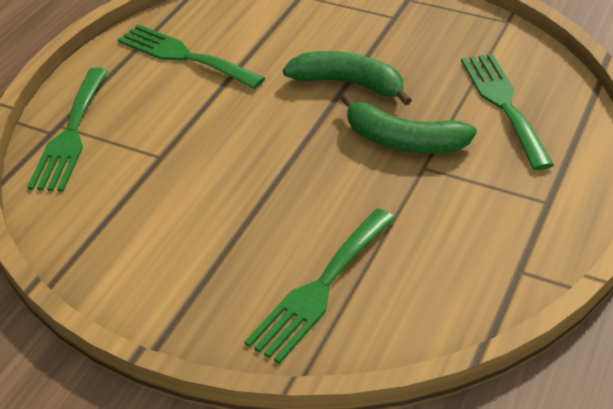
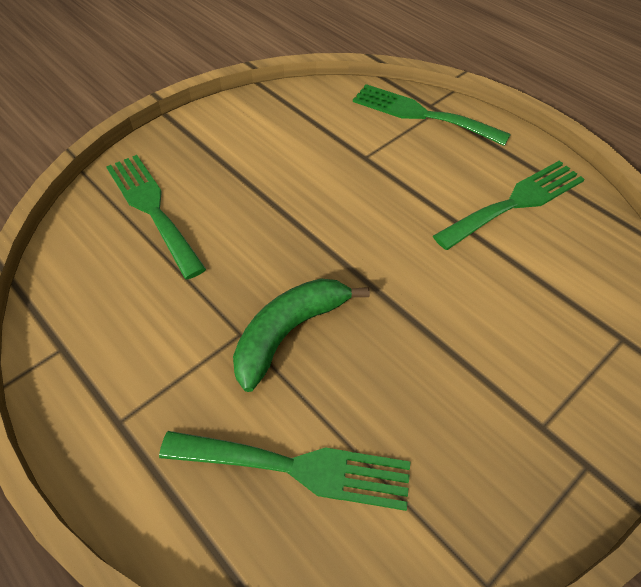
camera: 110 degrees right, 10 degrees up
green banana [283,51,412,106] -> none

